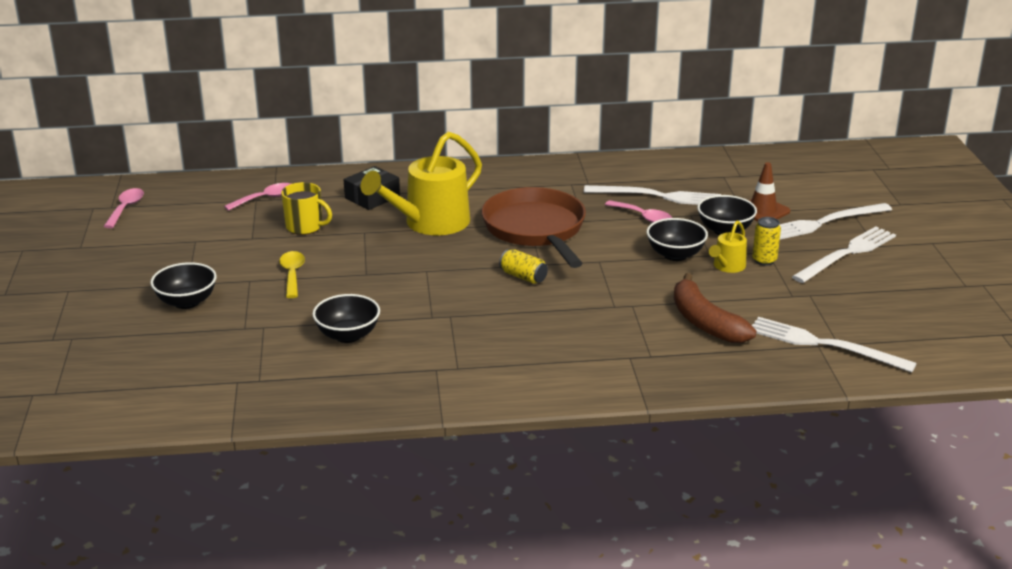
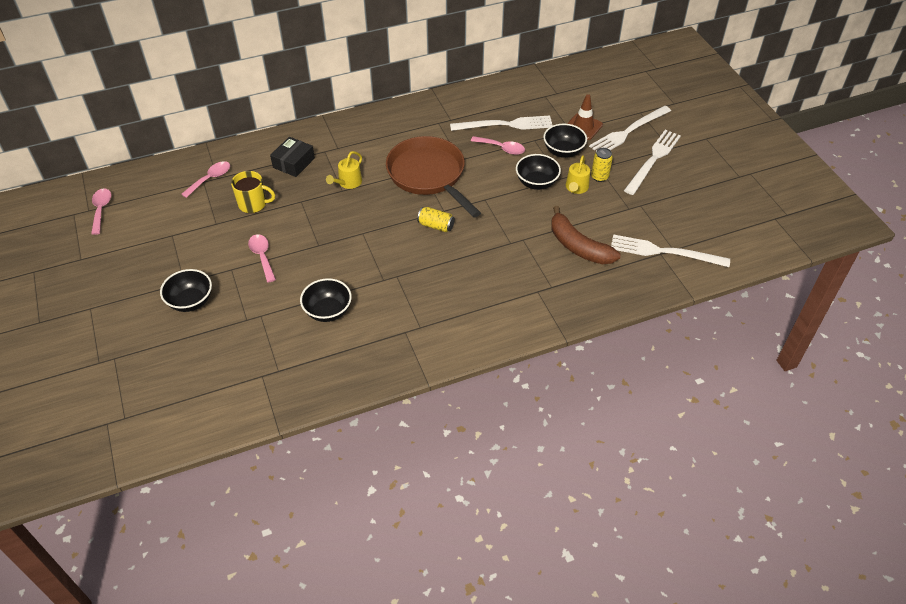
camera: 15 degrees left, 20 degrees up
yellow spoon [279,251,305,298] -> pink spoon [248,234,276,282]
yellow watering can [361,132,482,235] -> yellow watering can [326,151,362,189], size x0.48

